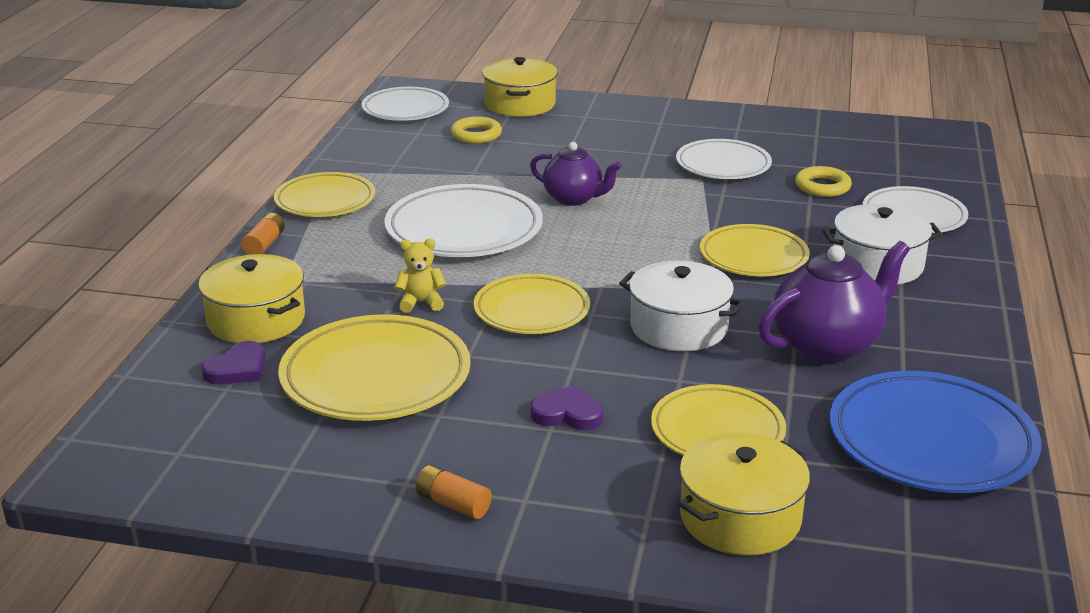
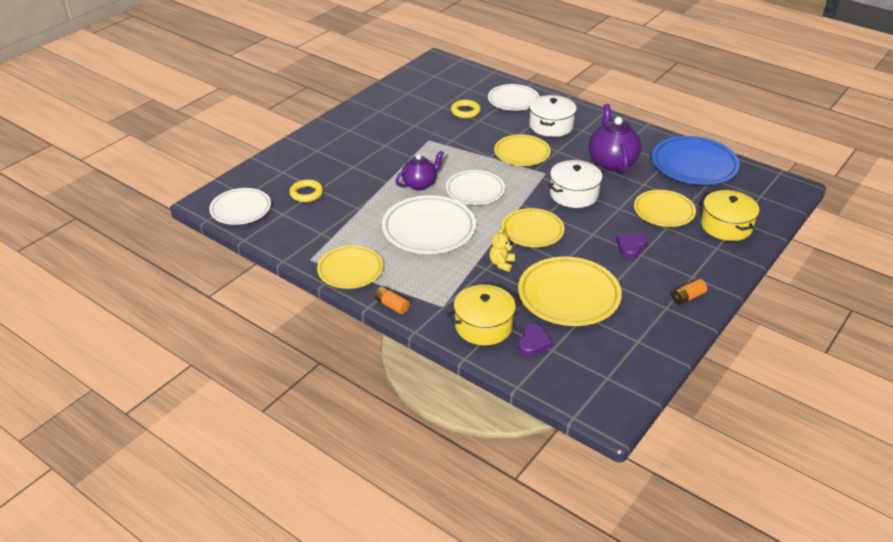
camera: 65 degrees left, 10 degrees up
purple heart [201,341,266,384] -> purple heart turned 45 degrees clockwise [518,324,553,356]
yellow pot [482,57,558,117] -> none
white plate [676,139,772,179] -> white plate moved to [446,170,505,205]

